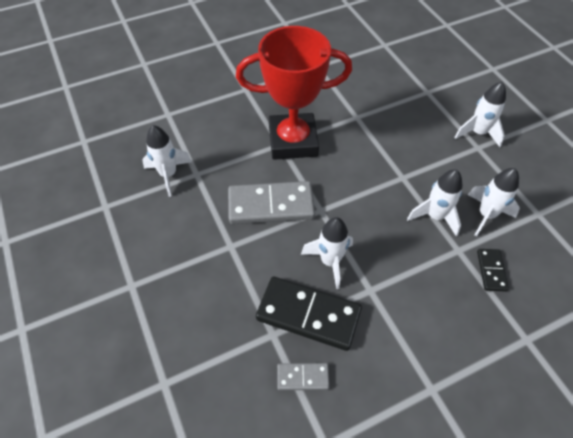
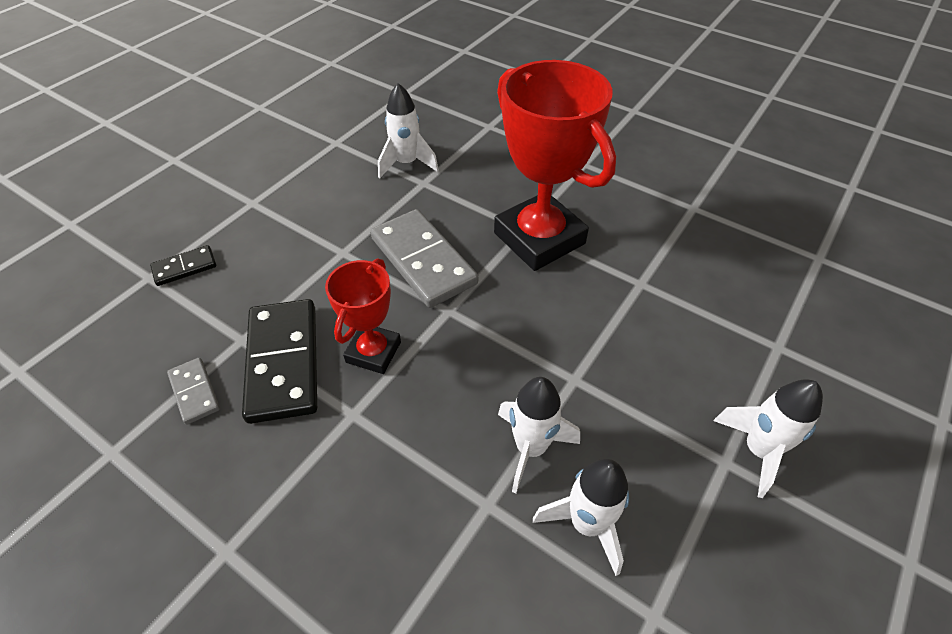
camera: 60 degrees right, 5 degrees down
white rocket [301,217,353,289] -> red trophy [325,258,401,374]
black domino [477,249,509,292] -> black domino moved to [150,245,216,286]

